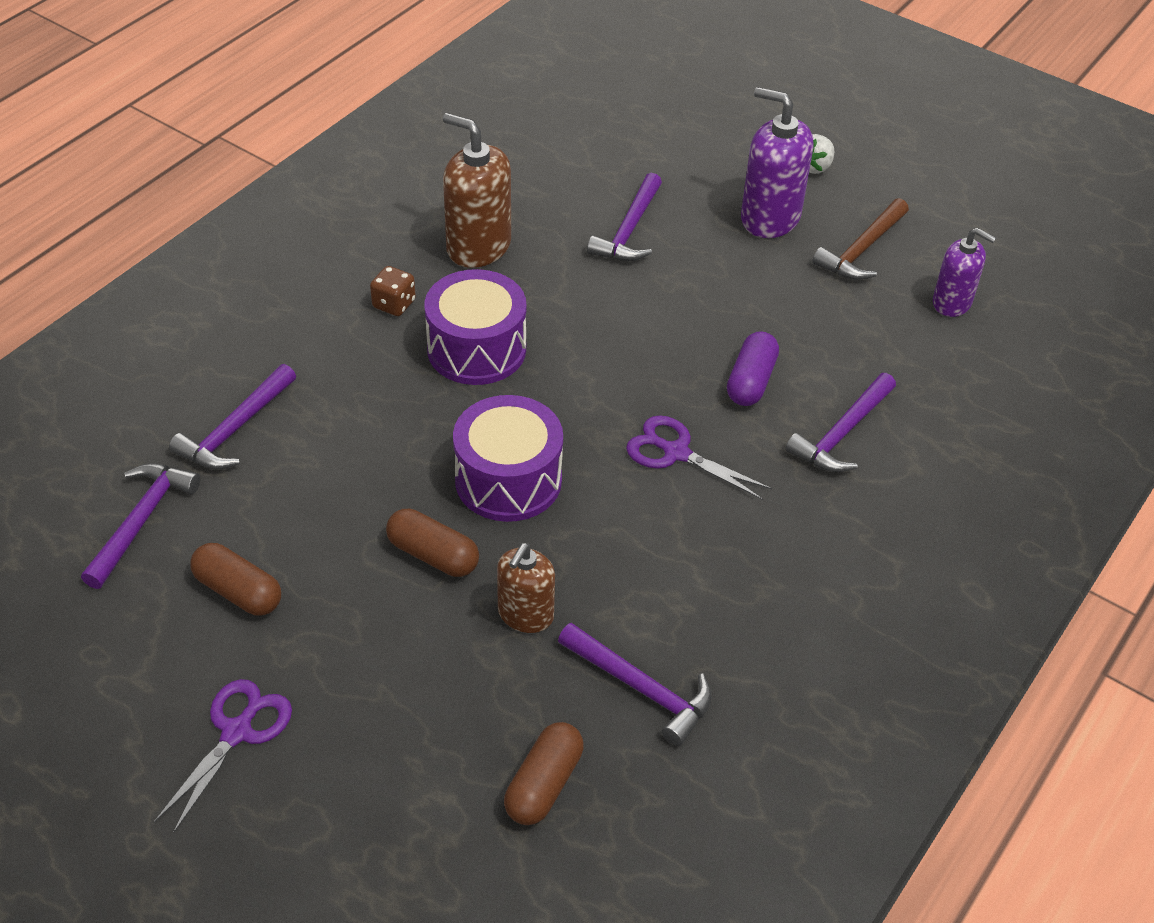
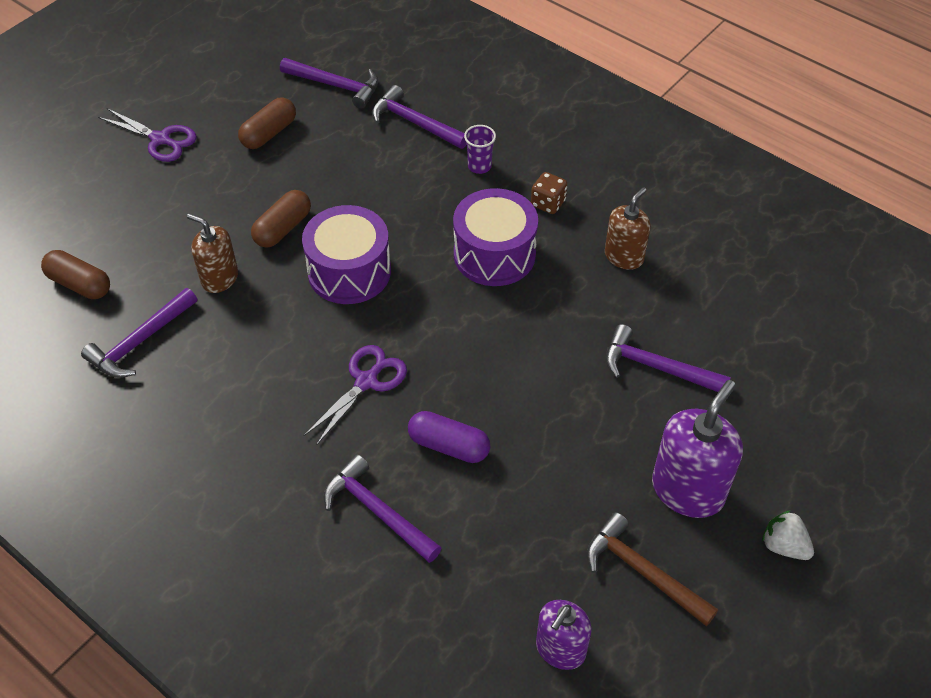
camera: 95 degrees right, 5 degrees up
brown soap dispenser [443,113,511,268] -> brown soap dispenser [605,187,651,270], size x0.63
none -> purple cup [464,125,496,174]

